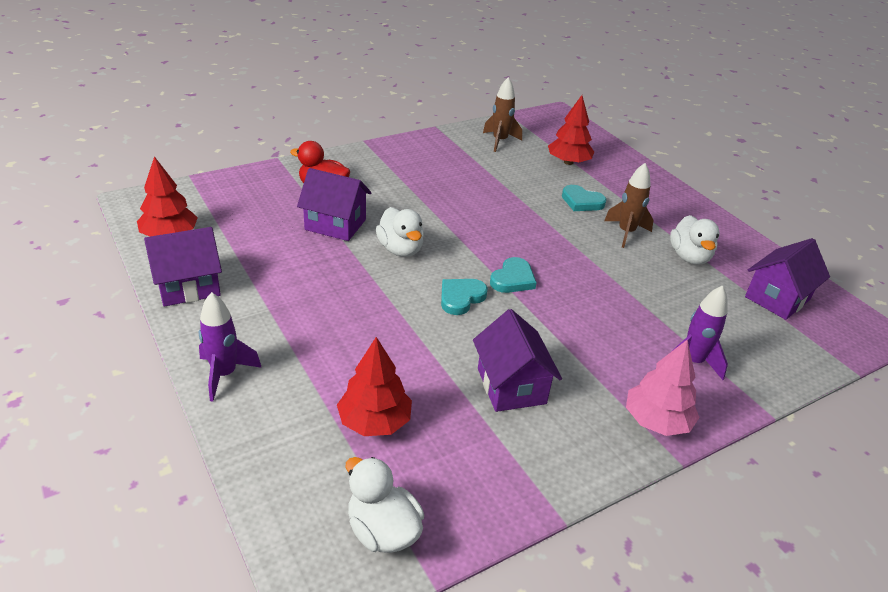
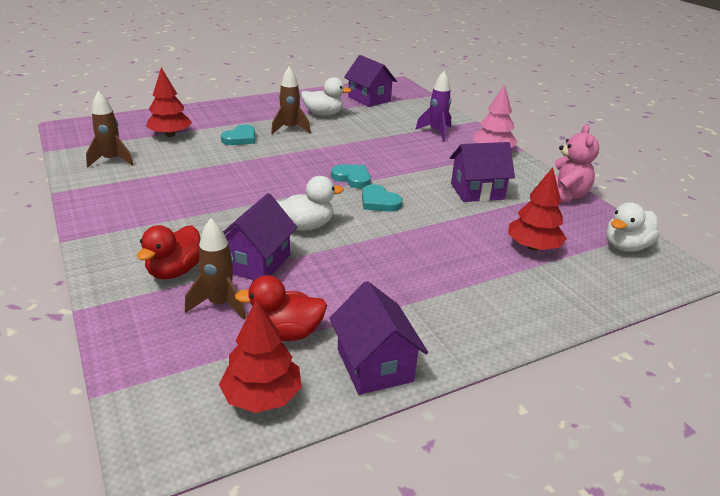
camera: 85 degrees left, 5 degrees down
purple rocket [199,292,262,401] -> none
none -> brown rocket [185,218,246,320]
none -> red duck [235,275,327,341]
none -> pink teddy bear [544,125,599,202]

